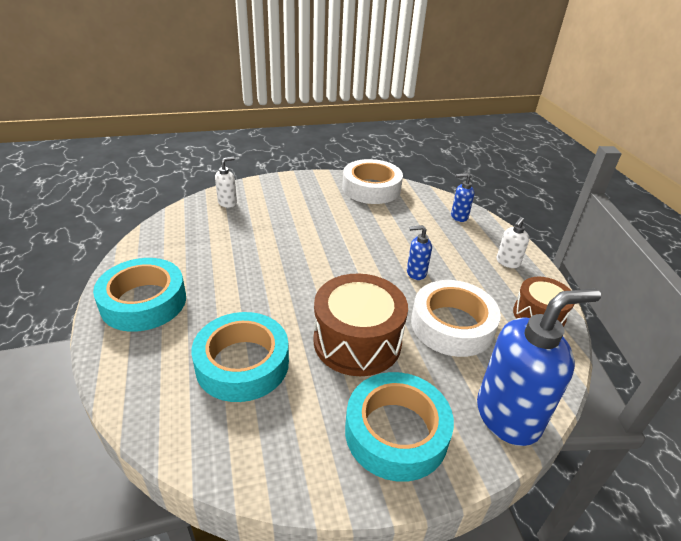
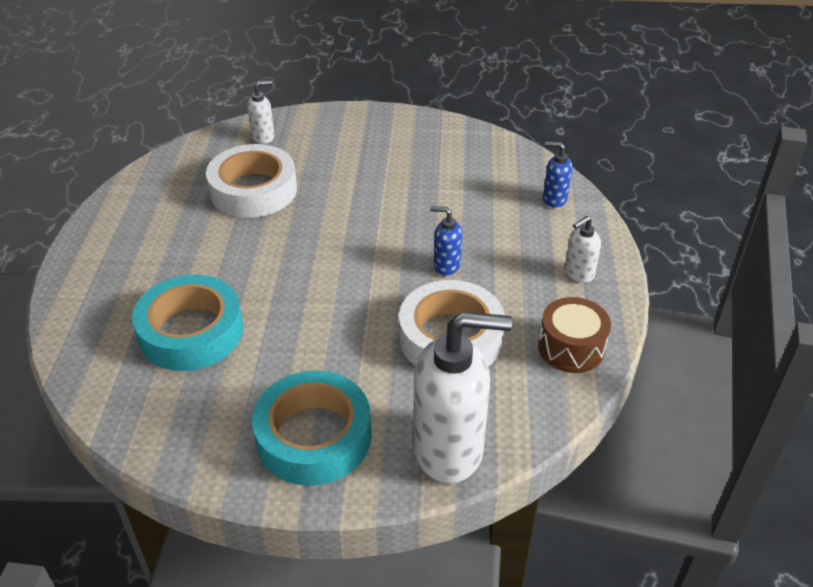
camera: 20 degrees right, 5 degrees up
turquoise tape [93,258,186,332] -> none
brown drum [313,273,408,376] -> none
white tape [342,159,403,204] -> white tape moved to [206,144,297,218]
blue soap dispenser [477,288,601,446] -> white soap dispenser [413,312,512,484]

